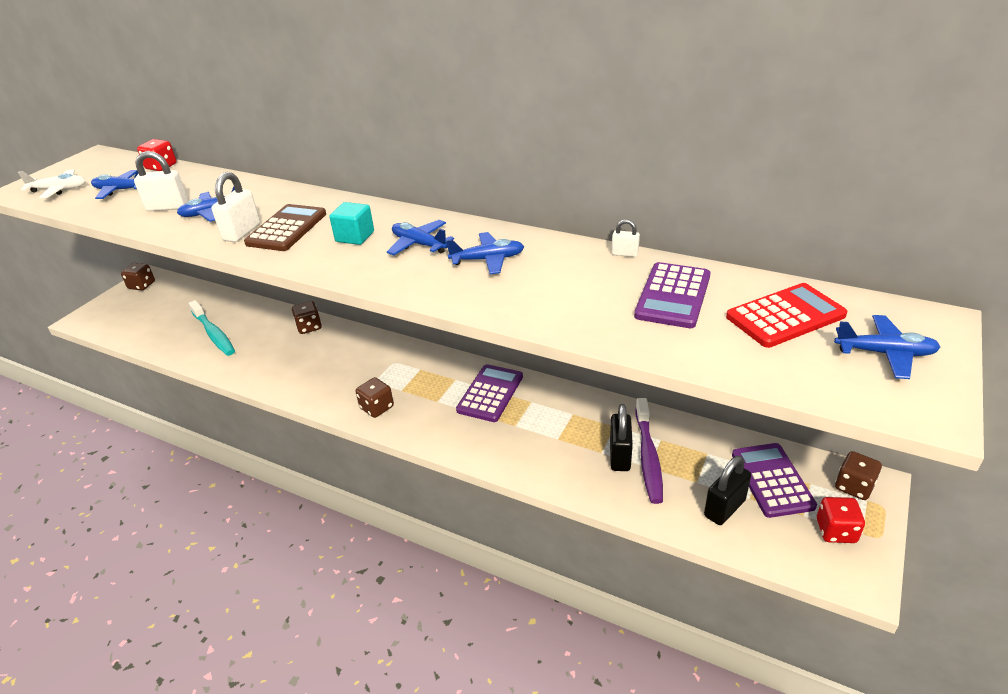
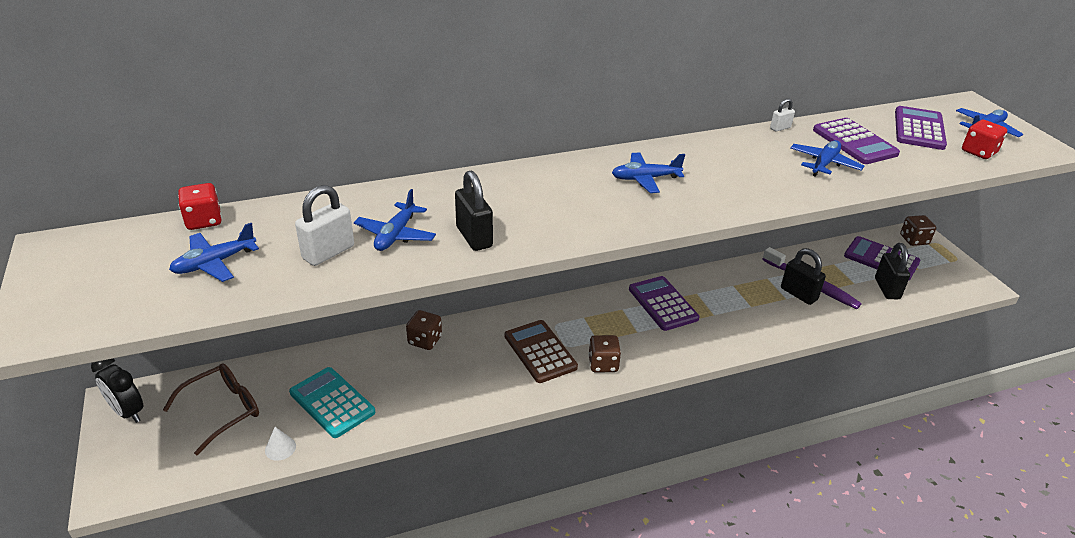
camera: 50 degrees left, 0 degrees up
white plane [18,170,85,198] -> none
brown dice [121,263,155,291] -> black clock [91,359,143,423]
turquoise toothbrush [189,300,235,356] -> turquoise calculator [289,367,375,438]
white padlock [212,172,260,242] -> black padlock [455,171,493,251]
brown calculator [244,204,326,251] -> brown calculator moved to [505,320,578,383]
turquoise cube [329,202,374,245] -> none
blue plane [446,232,524,274] -> blue plane moved to [790,140,864,177]
red calculator [726,283,848,348] -> purple calculator [895,106,947,150]
red dice [817,497,865,543] -> red dice moved to [962,120,1007,159]
none -> brown glasses [163,364,259,455]
none -> white cone [265,427,296,461]

